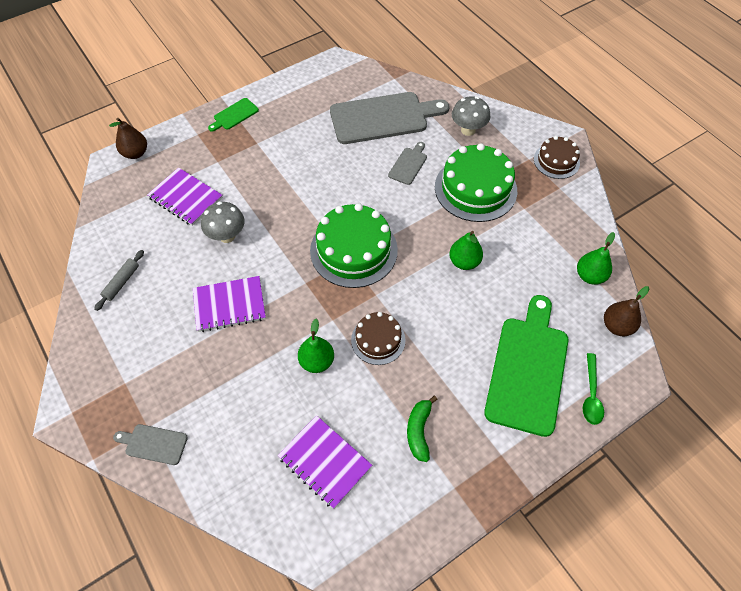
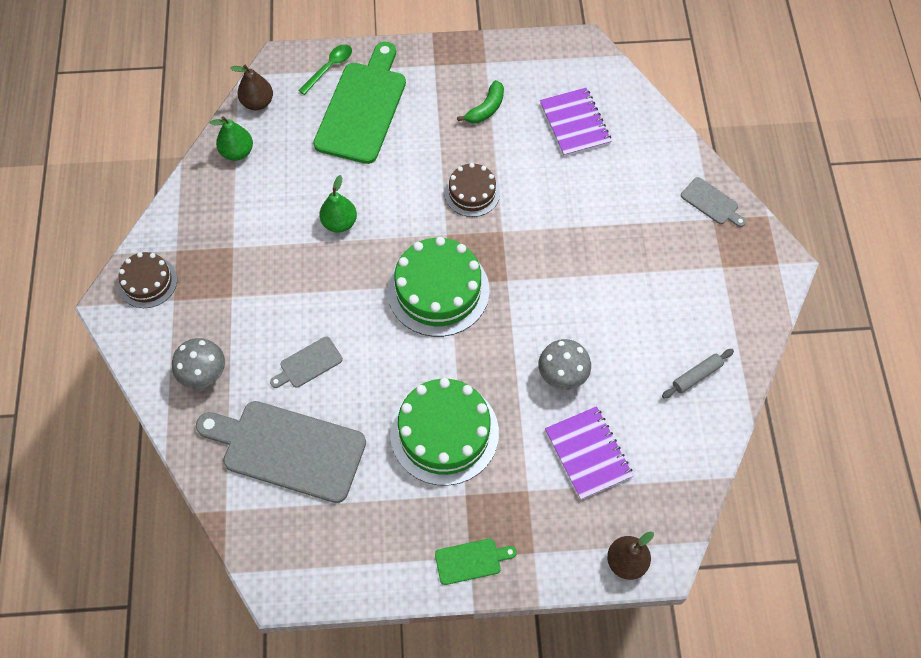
camera: 150 degrees left, 5 degrees up
purple notebook [193,276,266,332] -> none
green pear [298,319,334,373] -> none
green cake [435,143,517,222] -> green cake moved to [390,378,499,486]
green cutting board [484,295,568,437] -> green cutting board turned 150 degrees clockwise [313,42,406,164]

